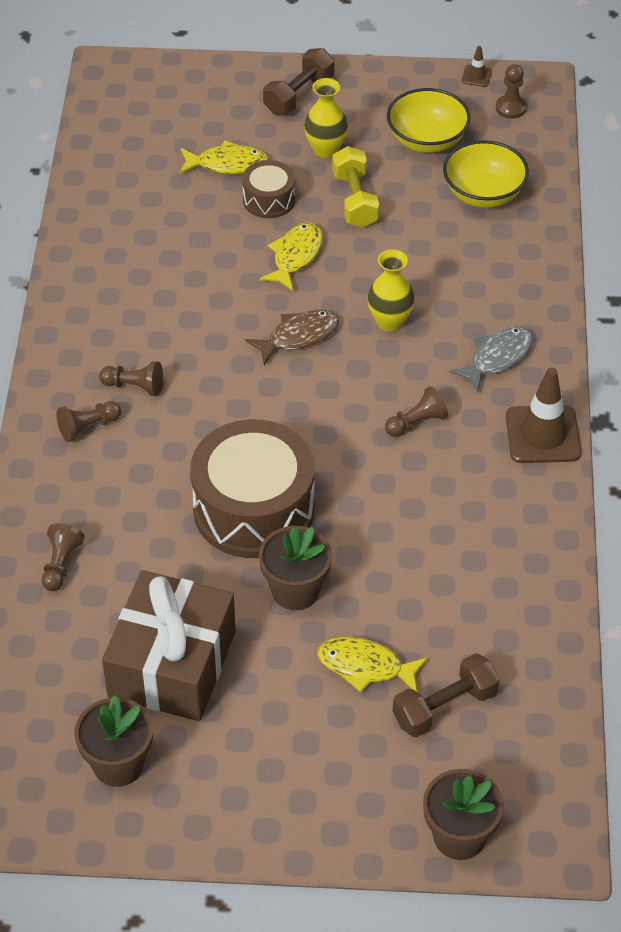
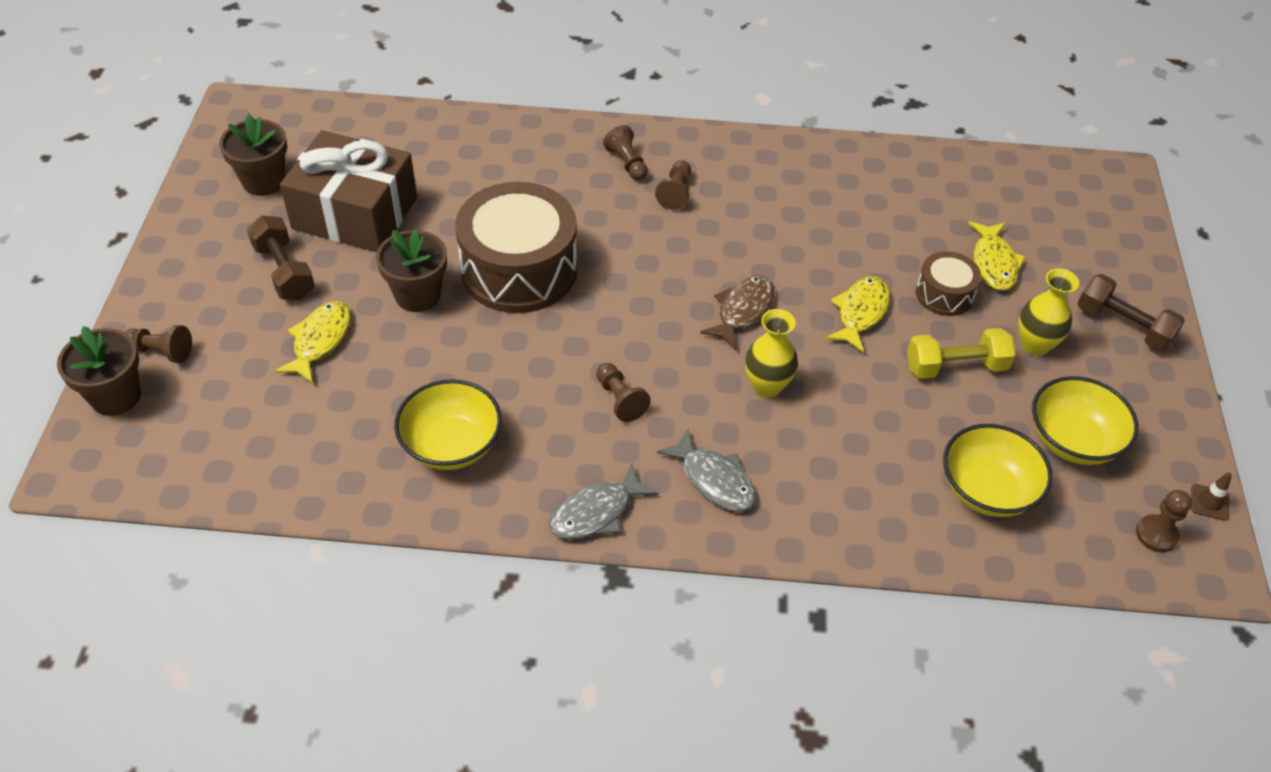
camera: 90 degrees right, 0 degrees up
brown pawn [42,523,85,591] -> brown pawn moved to [124,325,192,363]
brown fish [245,310,339,365] -> brown fish turned 120 degrees counterclockwise [700,275,775,350]
yellow fish [259,222,323,291] -> yellow fish turned 90 degrees counterclockwise [825,276,890,353]
brown dumbbell [393,653,500,737] -> brown dumbbell moved to [247,215,315,300]
brown traffic cone [506,367,581,463] -> grey fish [549,463,658,539]
none -> yellow bowl [394,379,502,470]

